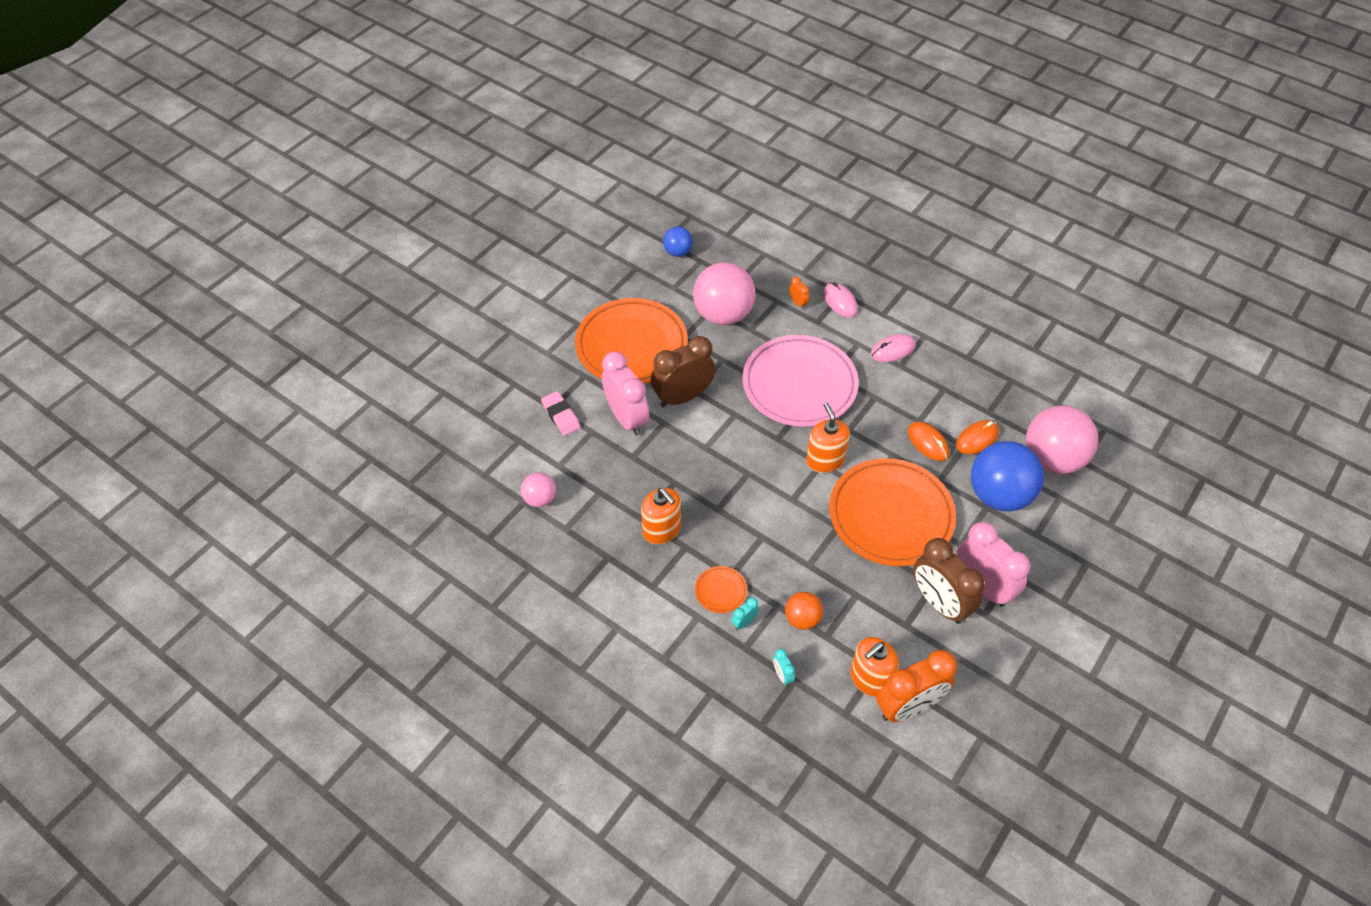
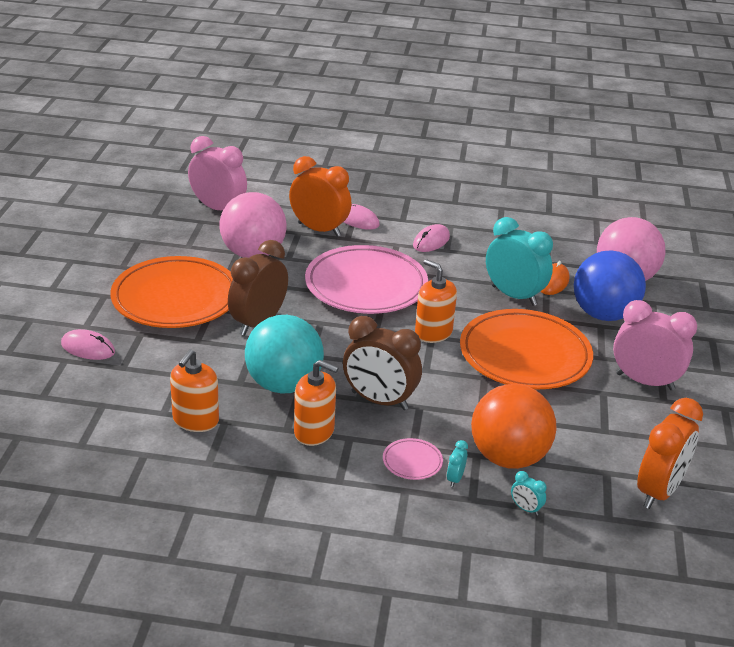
camera: 30 degrees left, 20 degrees down
pink ball [521,472,556,507] -> none
pink eraser [541,391,581,436] -> none
pink clock [602,352,649,436] -> pink clock moved to [188,136,247,210]
blue ball [663,226,693,257] -> none
orange plate [695,566,747,613] -> pink plate [383,438,443,480]
orange ball [785,592,823,630] -> orange ball [471,384,557,469], size x1.98
orange clock [789,277,809,309] -> orange clock [289,156,352,237], size x2.43
orange soap dispenser [850,637,899,697] -> orange soap dispenser moved to [170,349,219,432]
orange mouse [908,422,949,461] -> turquoise clock [486,217,553,306]
brown clock [913,538,984,624] -> brown clock moved to [343,316,422,410]
none -> pink mouse [61,329,115,360]
none -> turquoise ball [245,315,324,394]

